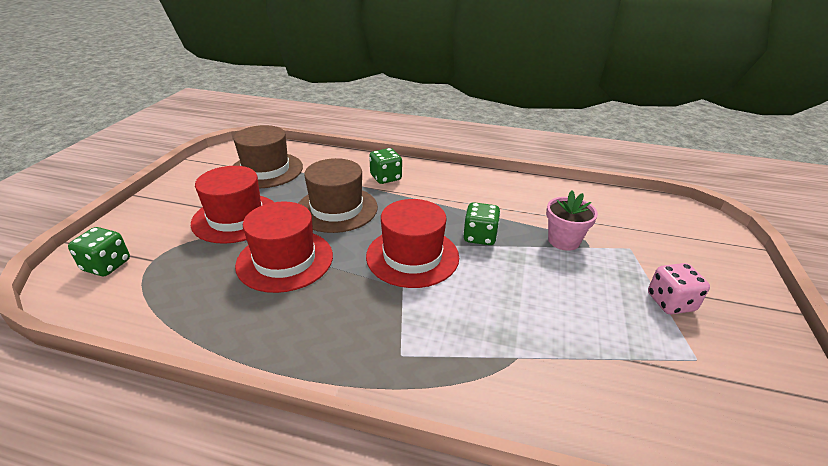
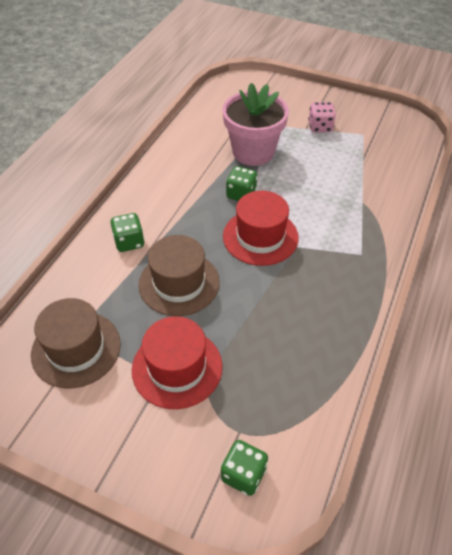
camera: 80 degrees left, 15 degrees up
red hat [235,201,333,293] -> none
pink flower pot [546,190,598,251] -> pink flower pot [222,83,289,166], size x1.77

